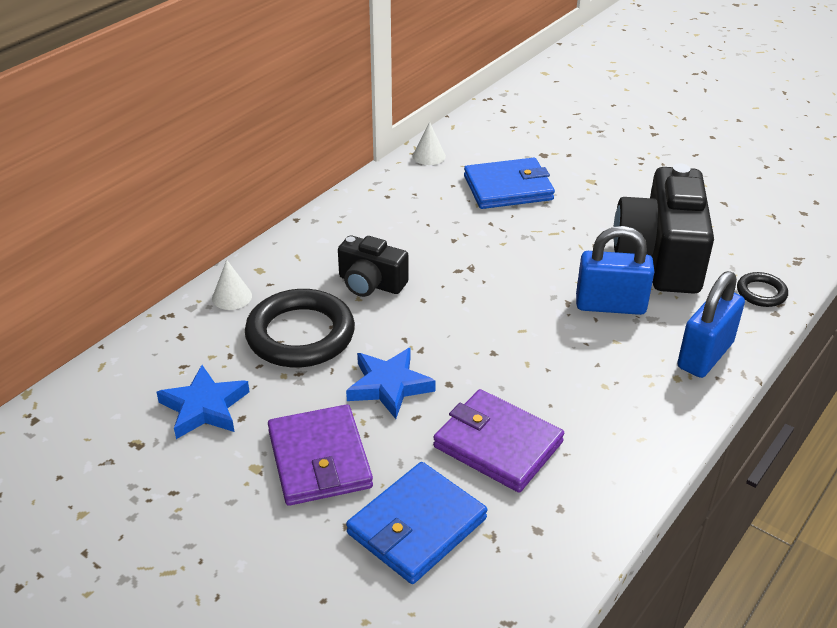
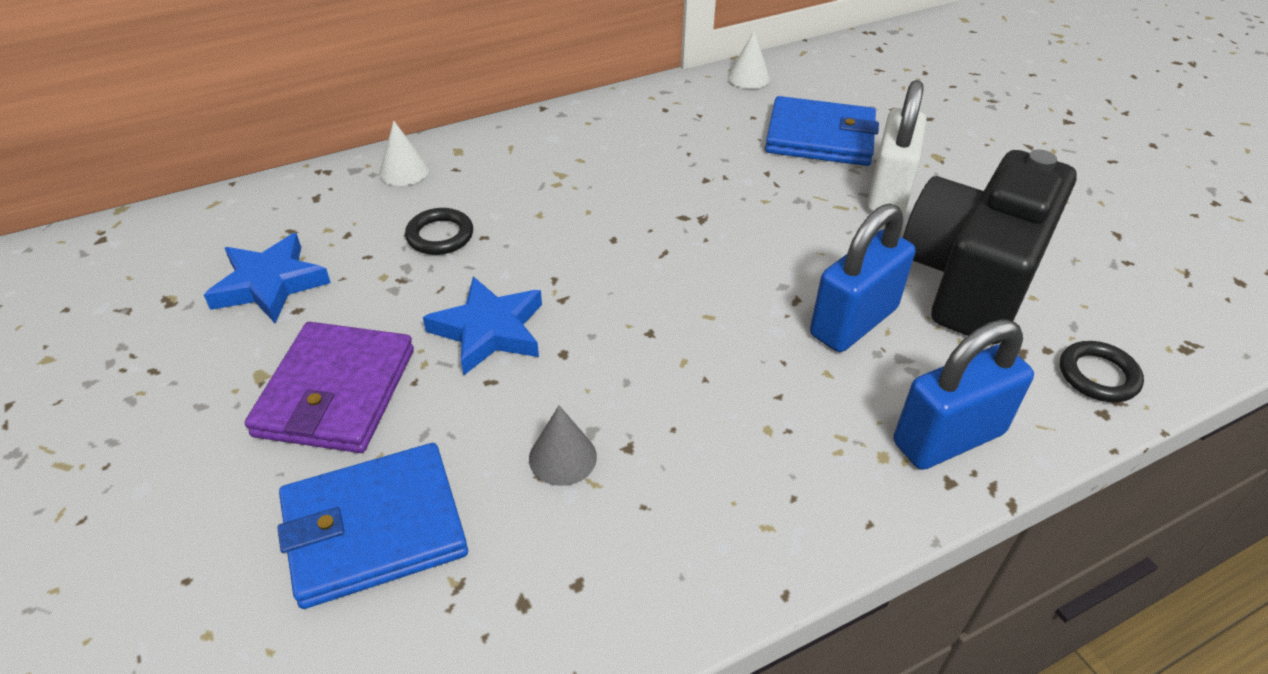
camera: 25 degrees right, 5 degrees up
black ring [245,289,355,368] -> black ring [405,208,473,255], size x0.48
black camera [338,235,409,297] -> none
purple wallet [433,389,564,492] -> grey cone [529,405,597,486]
blue padlock [576,226,654,315] -> blue padlock turned 75 degrees counterclockwise [810,203,915,352]
none -> white padlock [867,80,926,214]

